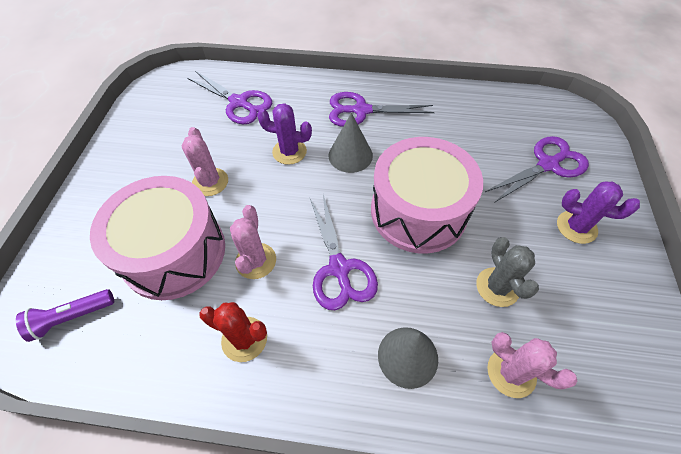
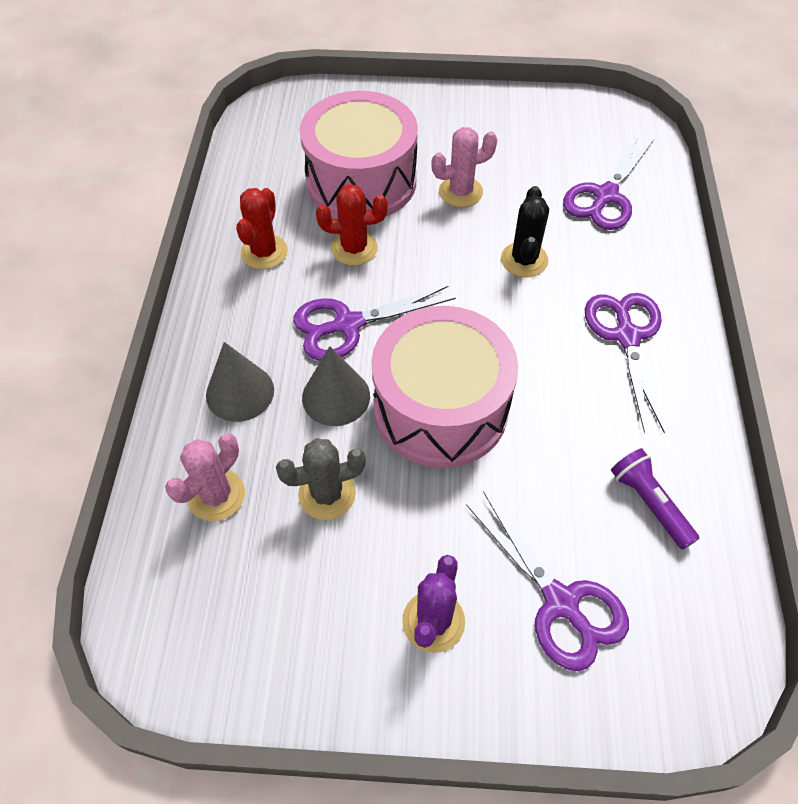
camera: 85 degrees right, 0 degrees up
purple flashlight [16,289,114,342] -> purple flashlight moved to [611,448,700,550]
pink cactus [230,205,276,279] -> red cactus [316,184,388,266]
purple cactus [257,103,312,165] -> black cactus [501,186,549,277]
grey cone [329,113,373,173] -> grey cone moved to [302,346,370,426]

